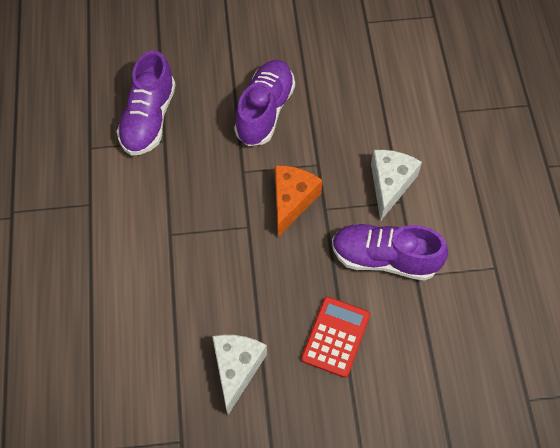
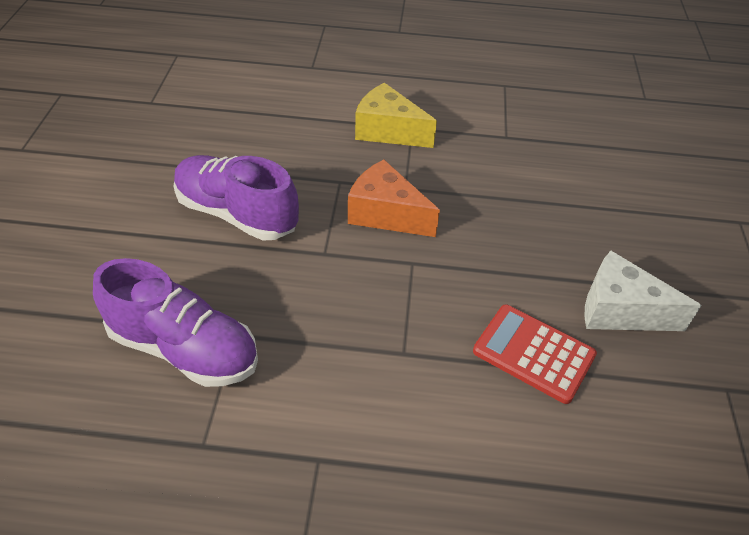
camera: 80 degrees left, 15 degrees down
red calculator [301,297,370,378] -> red calculator moved to [473,304,597,404]
purple shoe [332,224,448,281] -> none
white cheese [371,150,422,221] -> yellow cheese [355,83,437,148]

